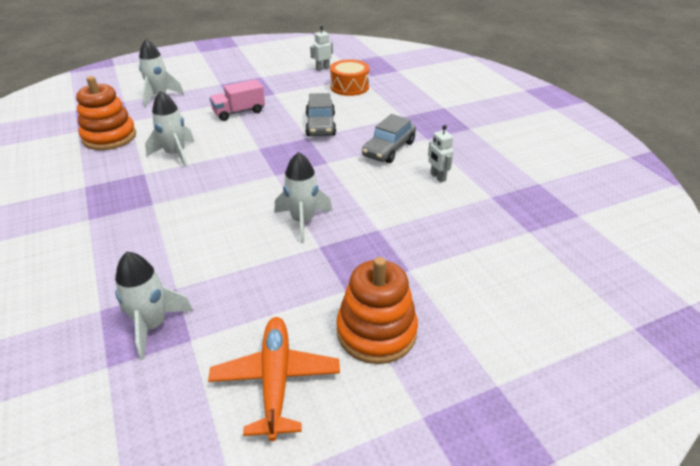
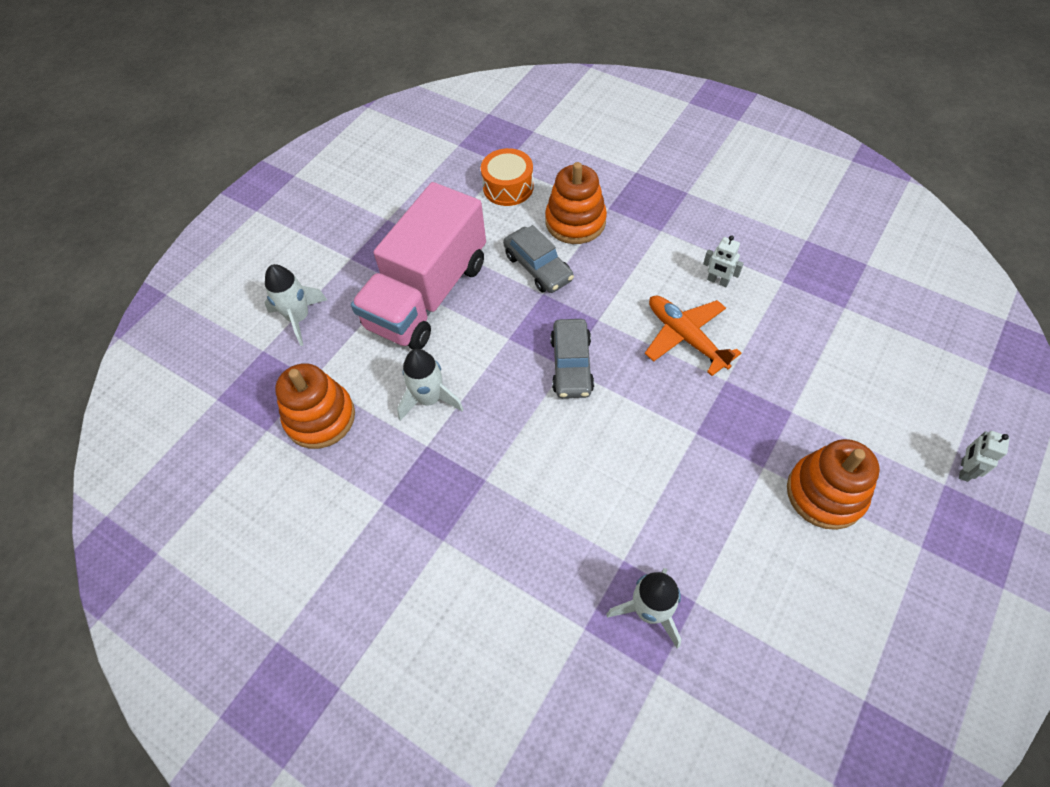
camera: 30 degrees left, 20 degrees up
orange plane [208,317,340,441] -> orange plane moved to [645,296,741,376]
pink truck [209,79,265,121] -> pink truck [351,182,486,350], size x2.20
white rocket [275,152,332,243] -> none
white robot [310,26,333,71] -> white robot moved to [959,431,1010,482]
grey car [362,114,416,163] -> grey car moved to [550,319,594,398]
none -> orange stacking toy [545,162,607,244]

